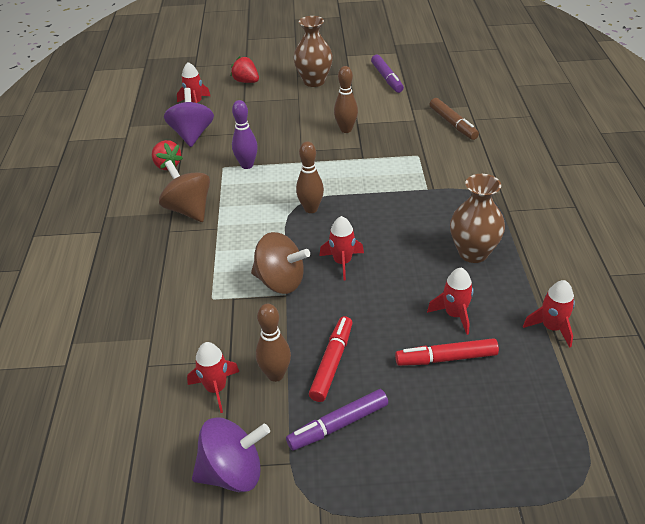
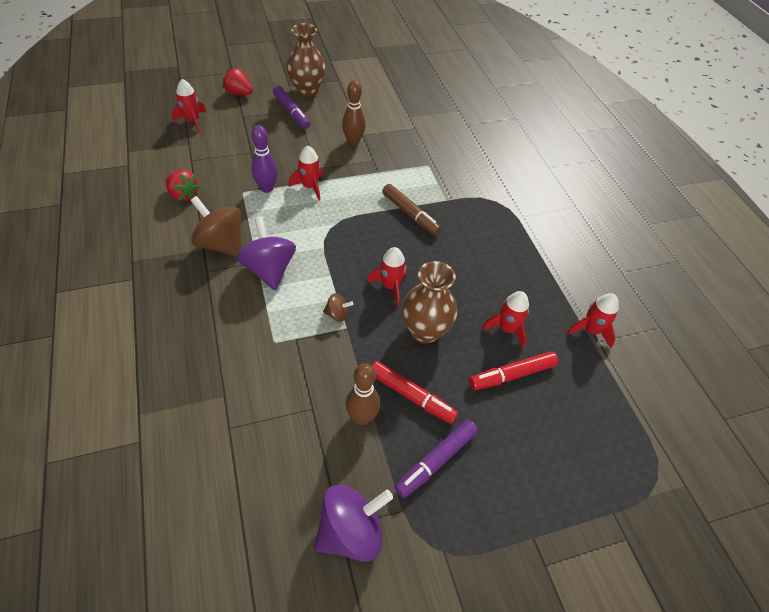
camera: 20 degrees left, 10 degrees up
purple spinning top [164,88,214,147] -> purple spinning top moved to [236,216,296,290]
red rocket [187,342,239,413] -> red rocket moved to [289,146,323,201]
brown spinning top [251,232,310,294] -> brown spinning top [323,293,353,322], size x0.47
brown bowling pin [296,141,324,213] -> none
red marker [309,316,352,402] -> red marker turned 120 degrees clockwise [372,361,458,424]
purple marker [371,55,404,93] -> purple marker moved to [273,86,310,129]
brown marker [430,98,479,140] -> brown marker moved to [382,184,441,236]
brown vase [450,174,505,263] -> brown vase moved to [402,261,458,344]

